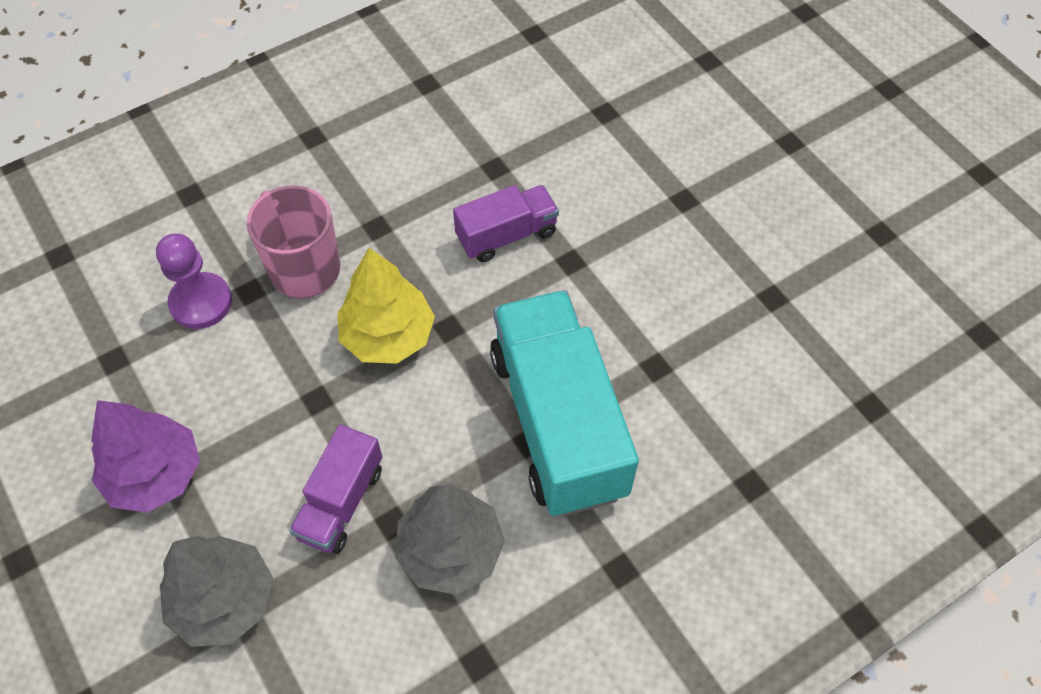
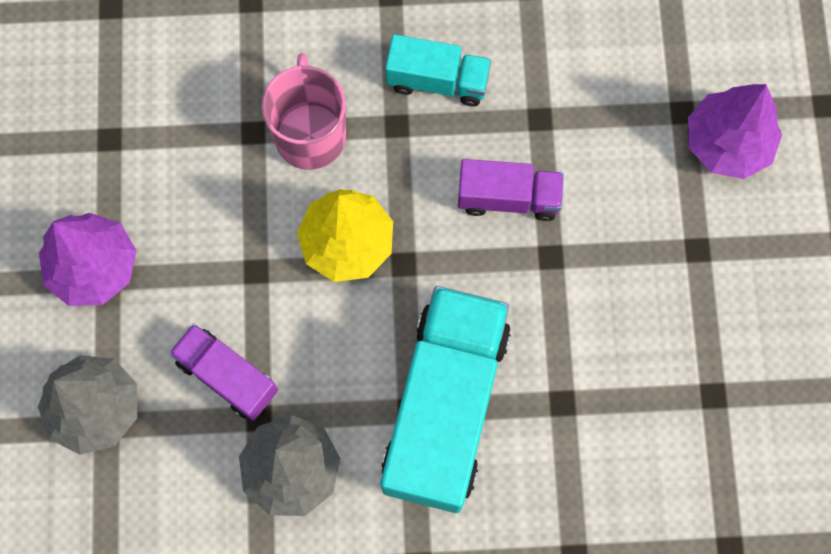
camera: 30 degrees right, 15 degrees up
purple pawn [156,234,232,329] -> none
purple truck [289,425,382,554] -> purple truck turned 75 degrees clockwise [169,323,278,421]
none -> turquoise truck [385,34,491,107]
none -> purple tree [688,84,782,179]

